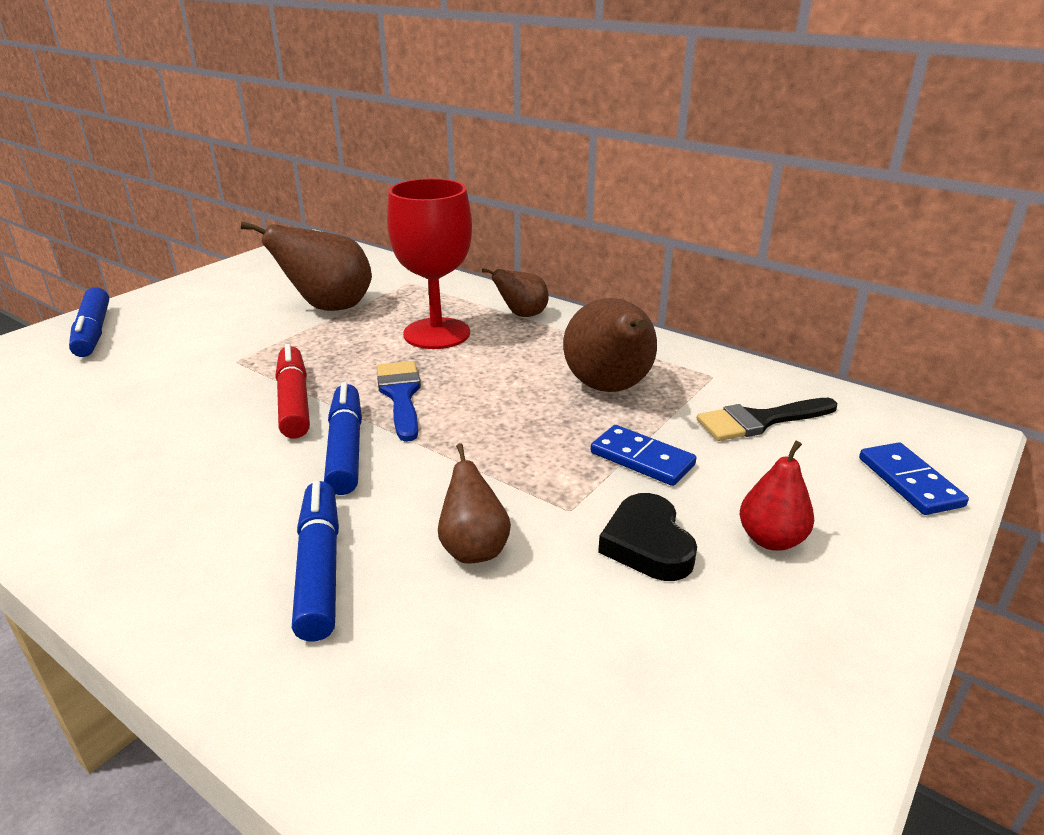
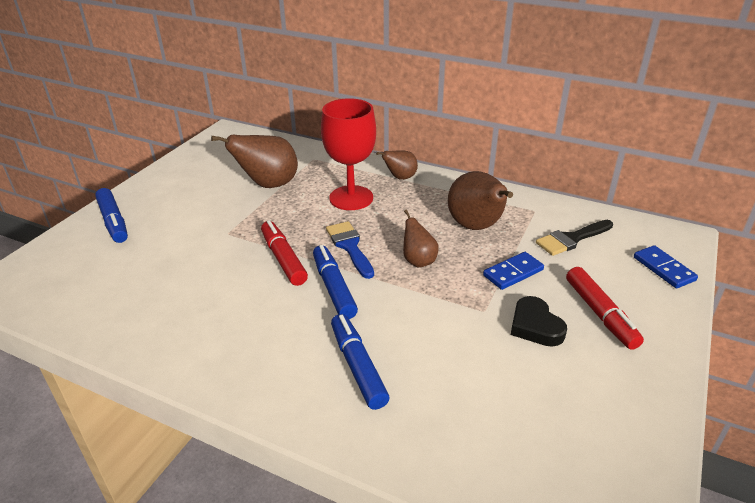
camera: 10 degrees left, 5 degrees up
brown pear [438,443,511,564] -> brown pear moved to [403,210,439,267]
blue domino [591,425,696,486] -> blue domino turned 60 degrees counterclockwise [483,252,544,290]
red pear [740,441,814,551] -> red marker [566,267,644,350]

